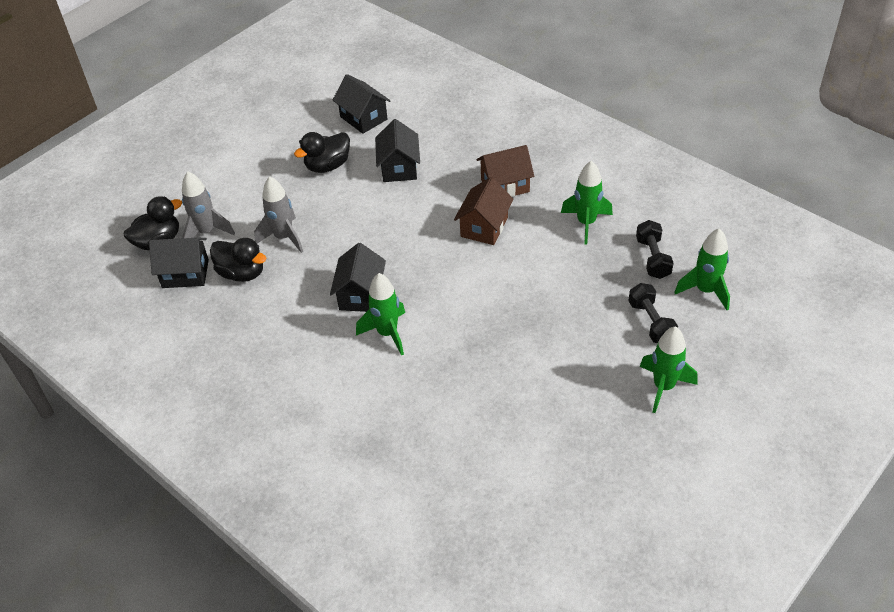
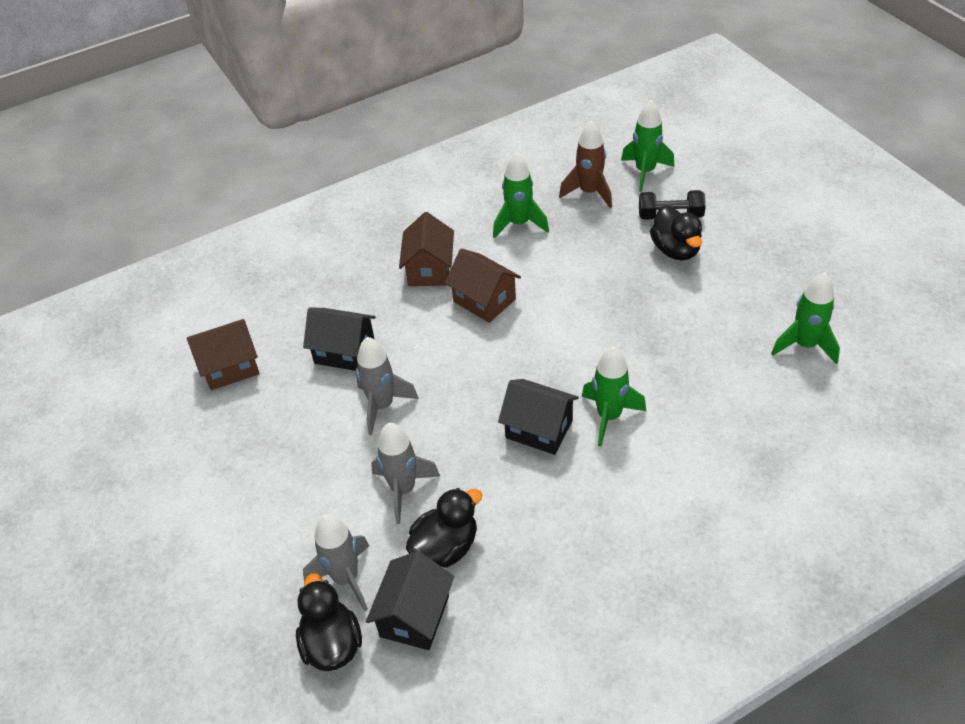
camera: 70 degrees left, 0 degrees up
black duck [294,132,350,173] -> black duck moved to [650,205,702,261]
black house [333,74,391,134] -> brown house [187,319,260,390]
black dumbbell [636,220,674,279] -> brown rocket [559,120,612,208]
green rocket [640,326,698,413] -> green rocket moved to [771,272,840,364]
none -> grey rocket [356,337,419,436]

